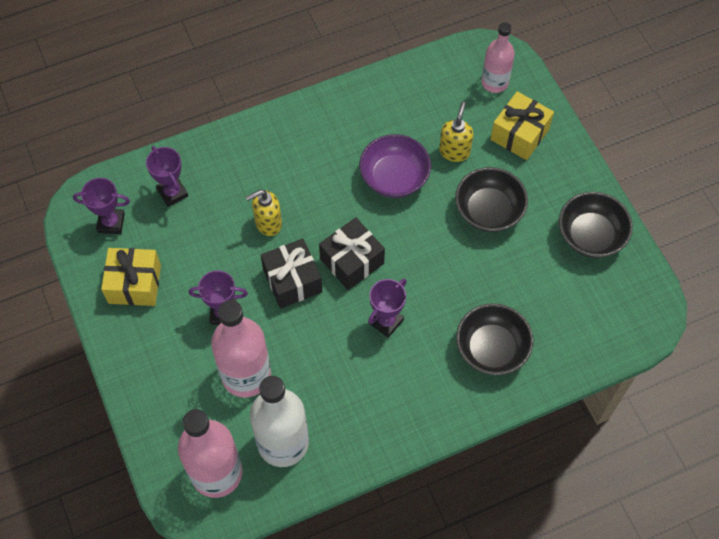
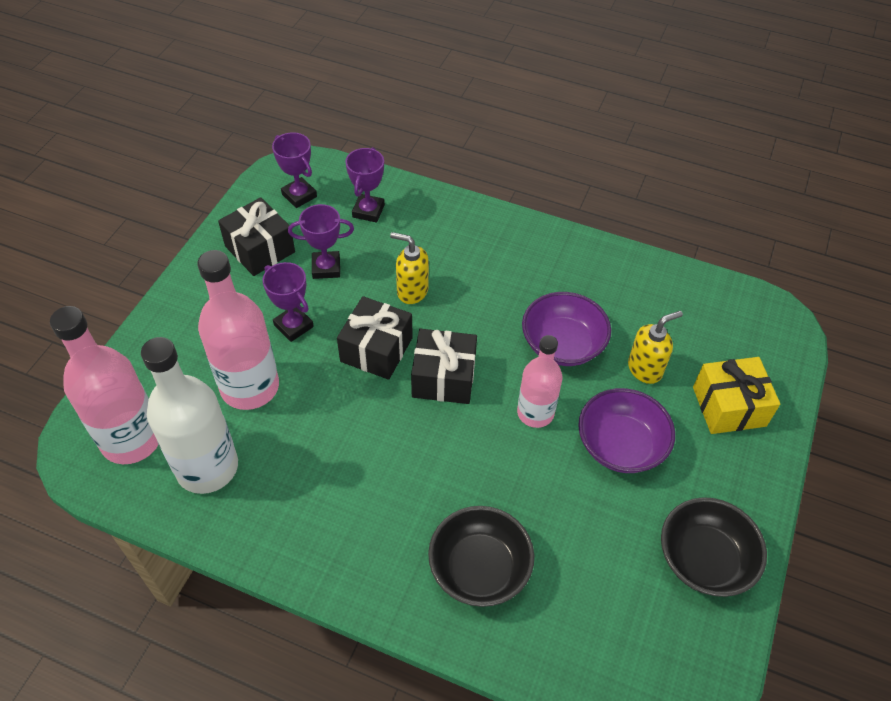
camera: 45 degrees right, 10 degrees down
yellow gift [101,248,161,306] -> black gift [218,197,295,276]
purple trophy [368,279,406,338] -> purple trophy moved to [288,204,354,279]
black bowl [455,167,528,232] -> purple bowl [578,388,675,473]
pink bottle [481,22,515,93] -> pink bottle moved to [517,335,562,428]

